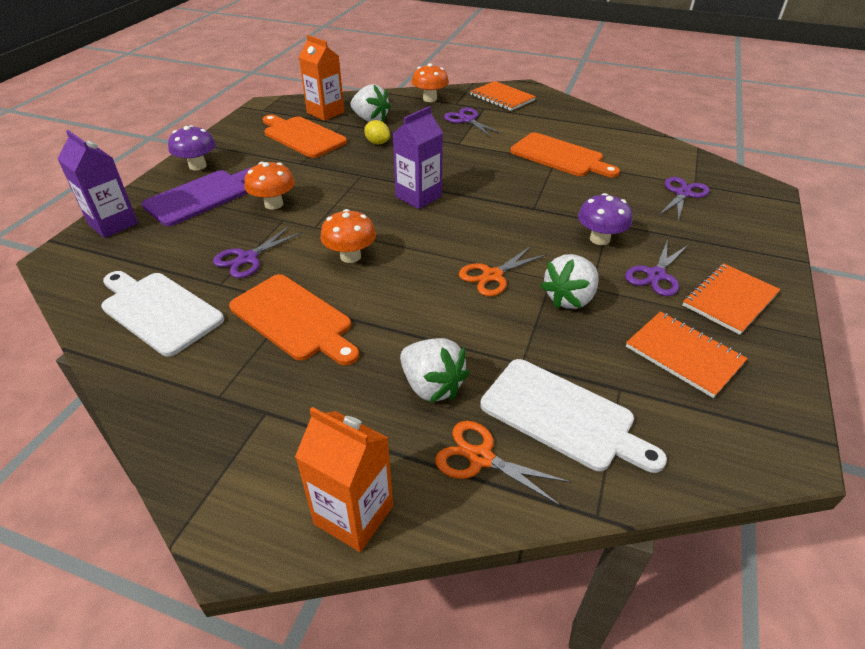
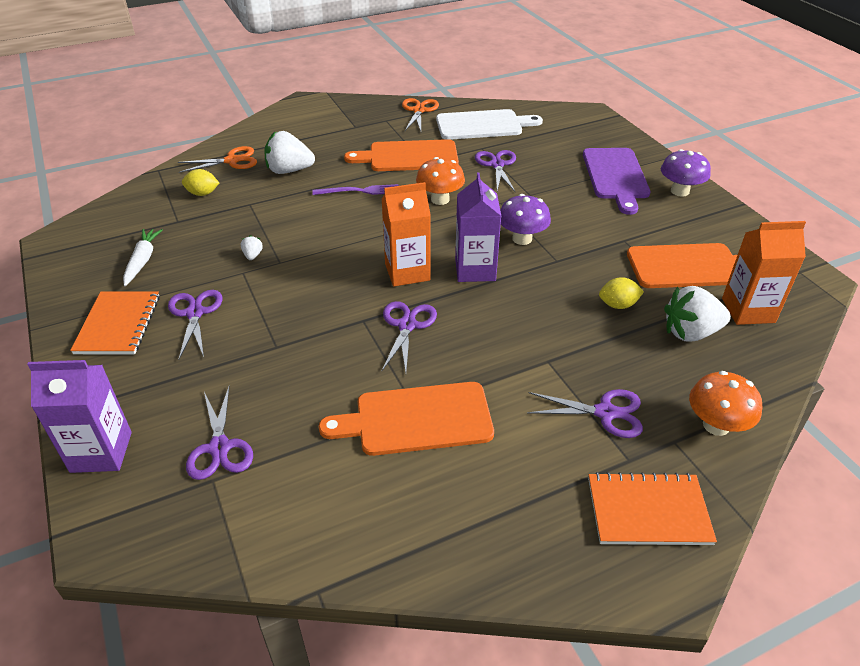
camera: 135 degrees right, 0 degrees up
purple carton [57,130,138,238] -> purple carton moved to [27,360,132,473]
orange mushroom [244,162,295,210] -> none
orange carton [295,407,393,552] -> orange carton moved to [382,182,431,287]
orange scissors [459,245,547,296] -> orange scissors moved to [402,98,439,131]
white cutting board [480,359,667,473] -> yellow lemon [182,169,219,196]
white strawberry [541,254,599,309] -> white strawberry [241,235,263,260], size x0.44
purple mushroom [578,193,632,245] -> purple mushroom moved to [500,194,551,245]
orange notebook [626,311,748,398] -> white carrot [123,229,163,286]
none -> purple fork [312,184,398,195]
none -> purple scissors [382,301,437,372]

